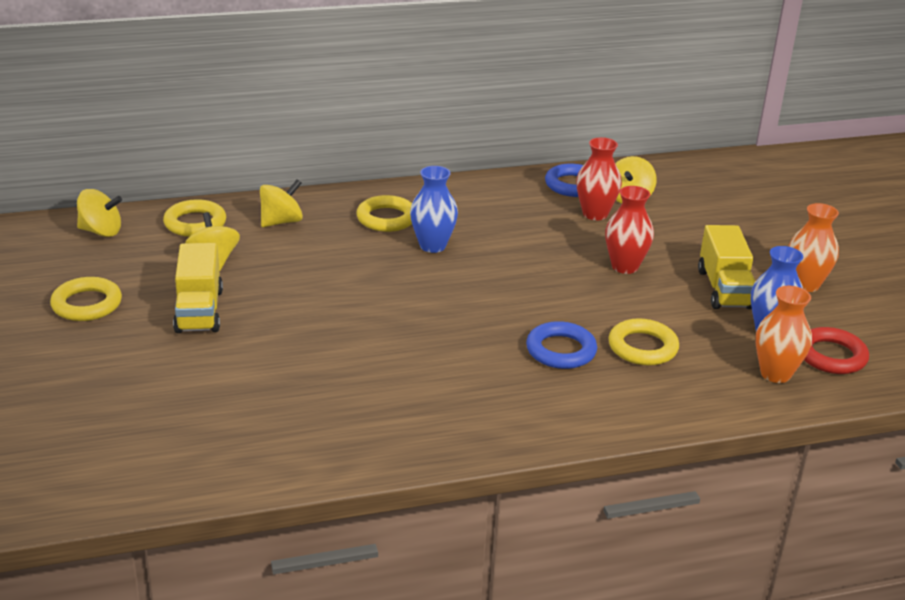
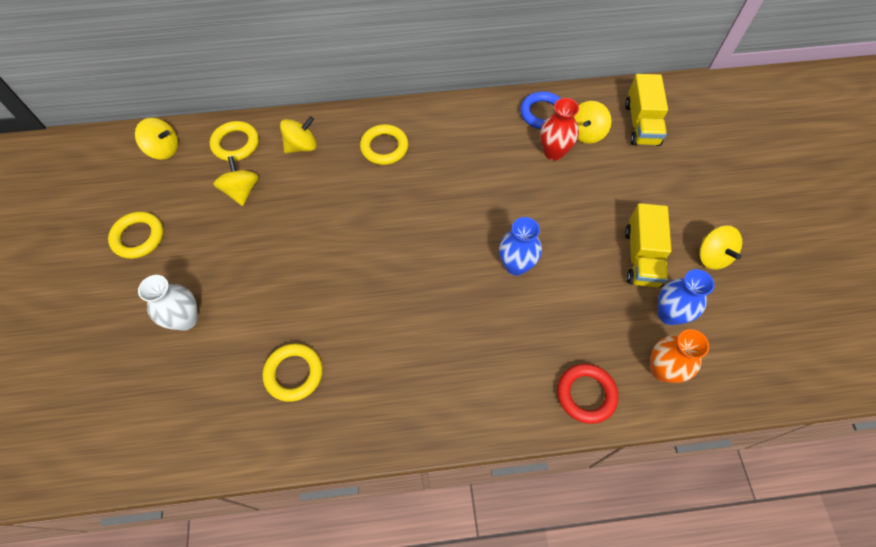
camera: 10 degrees right, 30 degrees up
yellow truck [173,243,223,333] -> yellow truck moved to [625,74,668,146]
blue vase [410,166,458,253] -> blue vase moved to [499,217,542,276]
blue ring [526,321,597,369] -> none
red vase [605,186,654,274] -> none
yellow ring [609,318,679,366] -> yellow ring moved to [262,344,323,402]
orange vase [789,203,839,292] -> yellow spinning top [699,226,742,270]
red ring [804,327,869,374] -> red ring moved to [557,364,618,424]
none -> white vase [138,275,198,331]

